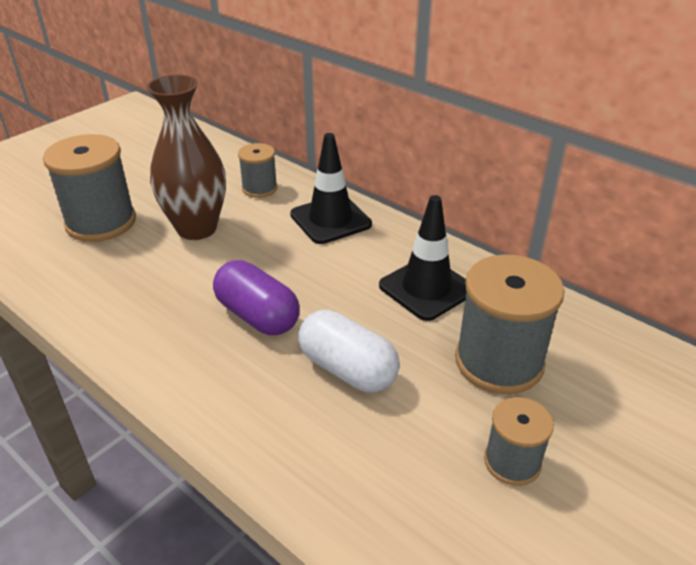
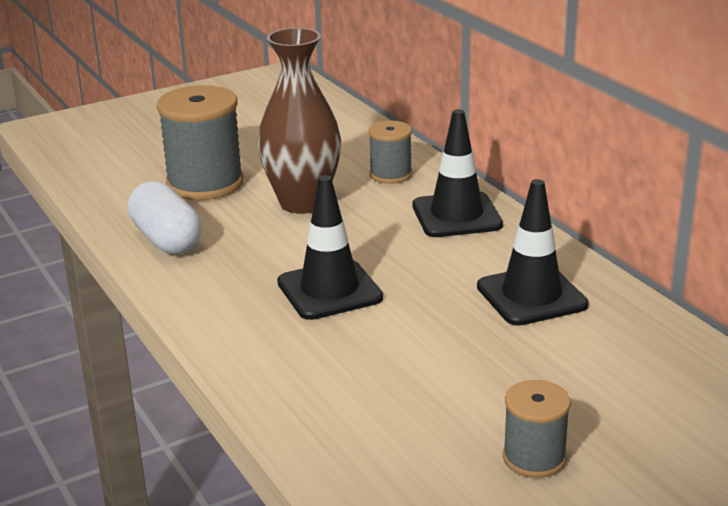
camera: 20 degrees right, 10 degrees down
purple capsule [213,260,300,335] -> black traffic cone [277,175,383,320]
white capsule [298,310,400,392] -> white capsule moved to [127,181,202,255]
grey spool [455,254,565,394] -> none

